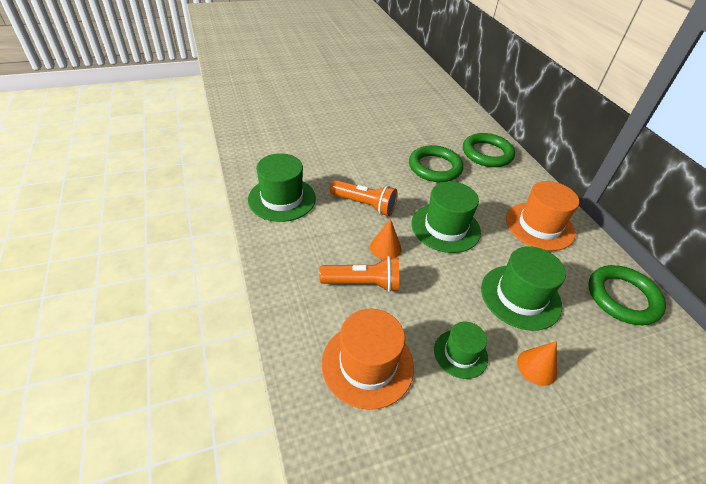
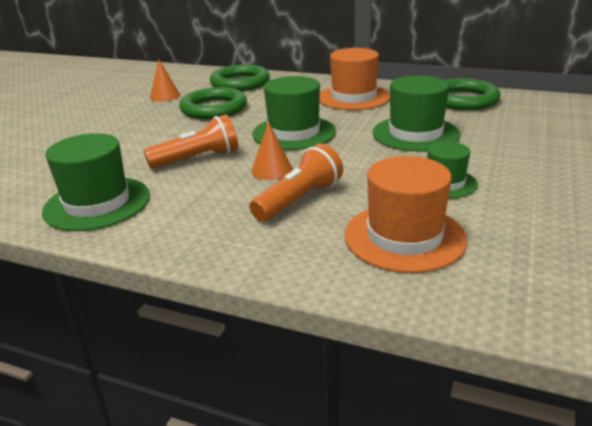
camera: 45 degrees left, 15 degrees down
orange cone [517,341,557,386] -> orange cone moved to [150,60,180,102]

